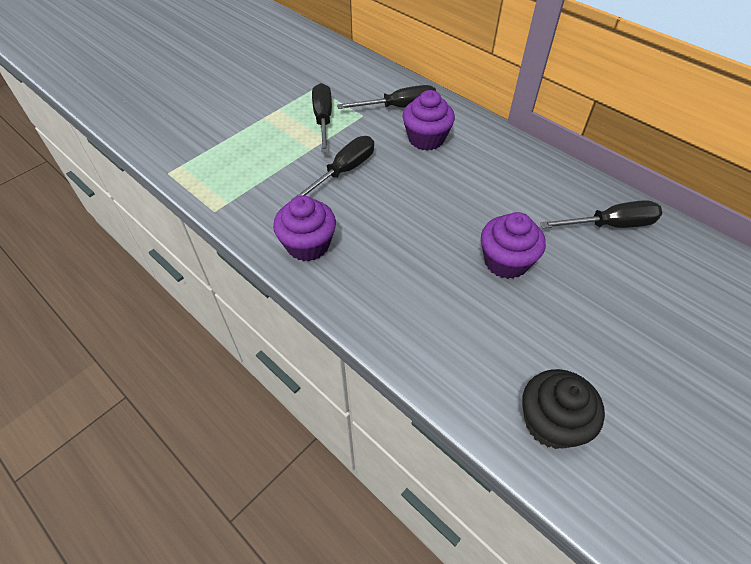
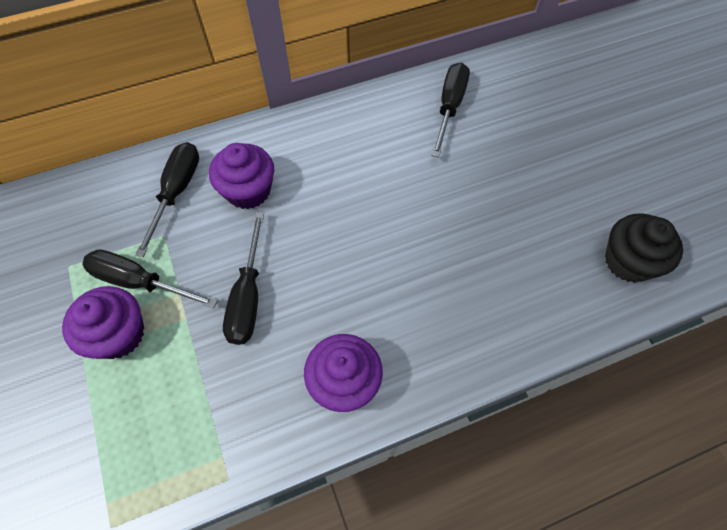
camera: 65 degrees left, 10 degrees up
black screwdriver [291,136,374,200] -> black screwdriver turned 150 degrees counterclockwise [223,212,264,345]
purple cupcake [481,212,546,279] -> purple cupcake moved to [62,286,144,359]

